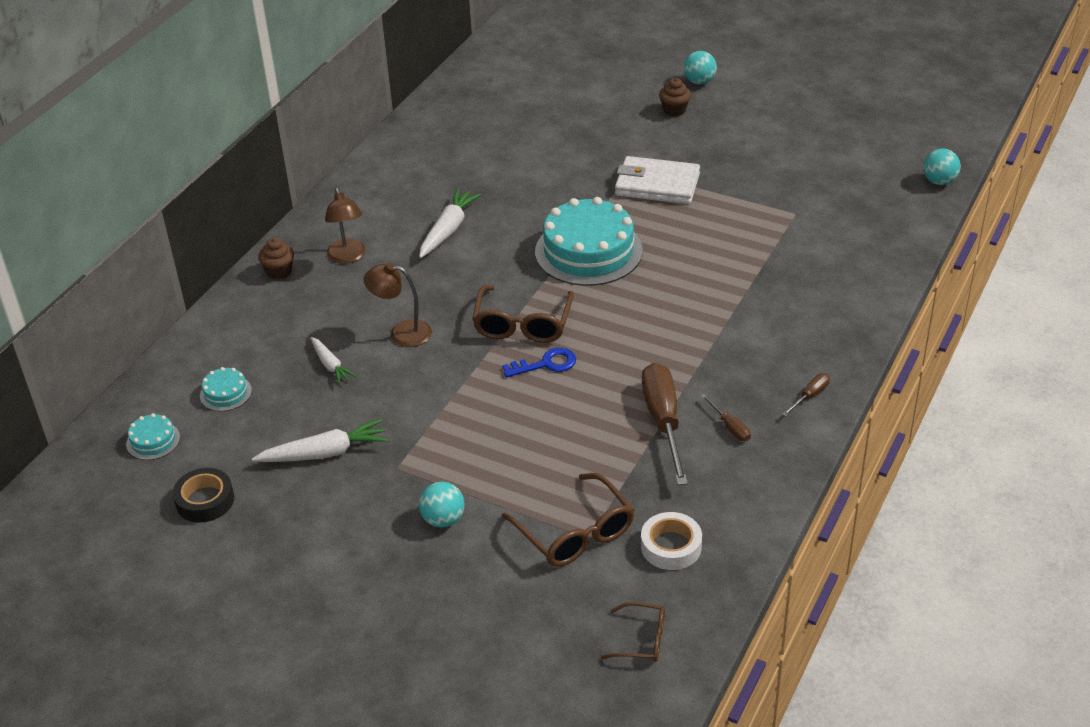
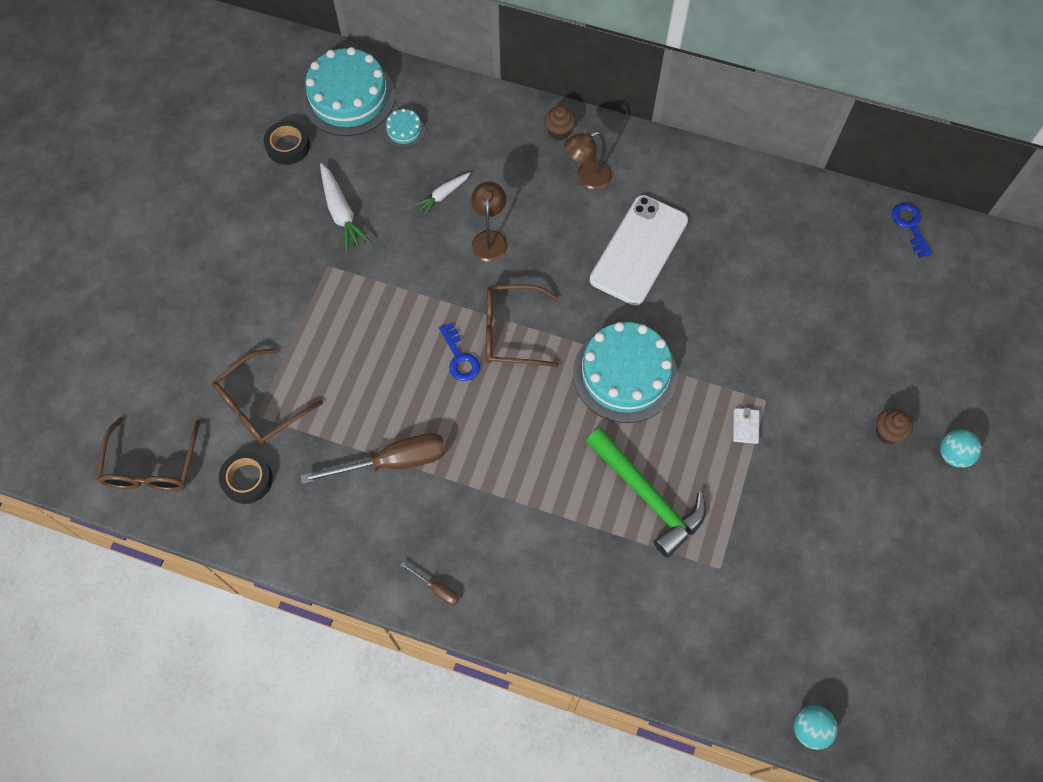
camera: 80 degrees right, 25 degrees up
turquoise cake [126,413,180,460] -> turquoise cake [302,47,395,136], size x2.29
white carrot [419,188,482,258] -> white phone [590,195,688,306]
turquoise ball [419,482,464,527] -> none
brown glasses [601,602,665,662] -> brown glasses [96,417,200,491], size x1.74
white wallet [615,156,700,204] -> white wallet [733,407,759,444], size x0.44
white tape [641,512,702,570] -> black tape [219,451,273,504]
brown screwdriver [701,394,751,441] -> none
none -> green hammer [586,427,706,558]
none -> blue key [892,203,932,258]

